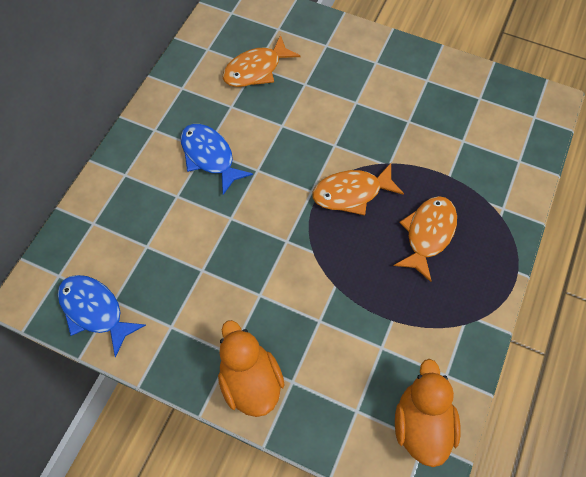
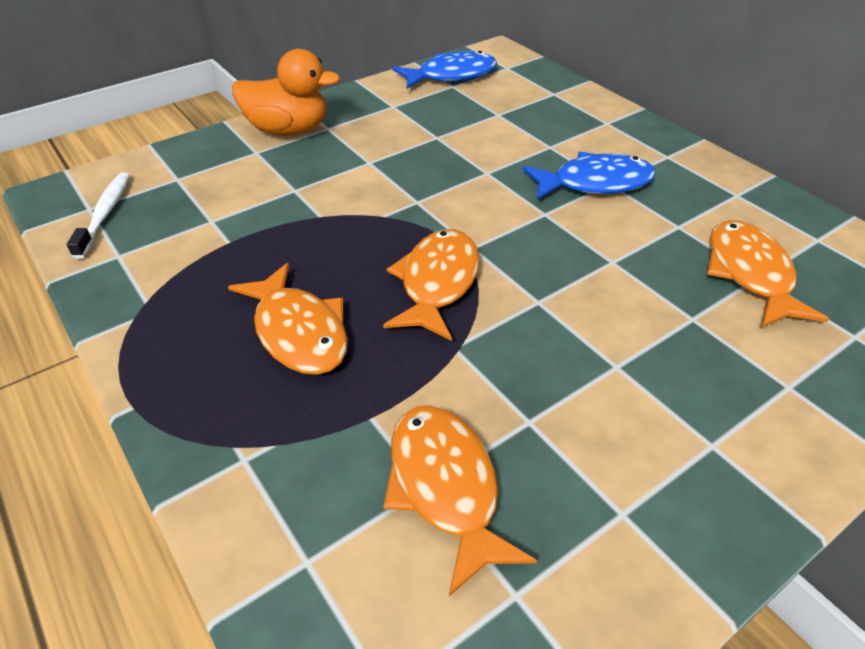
camera: 120 degrees right, 20 degrees down
orange duck [395,359,461,467] -> white toothbrush [66,172,130,259]
none -> orange fish [383,405,537,596]

